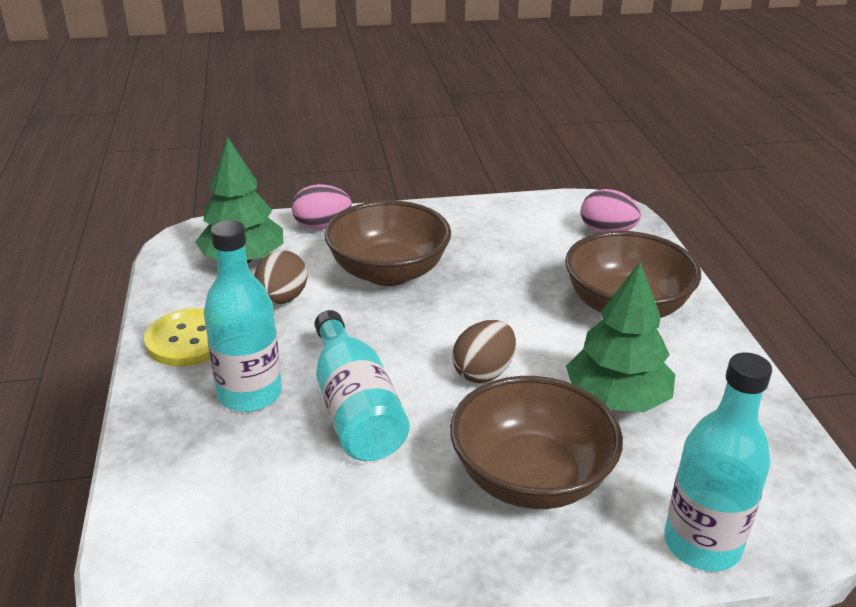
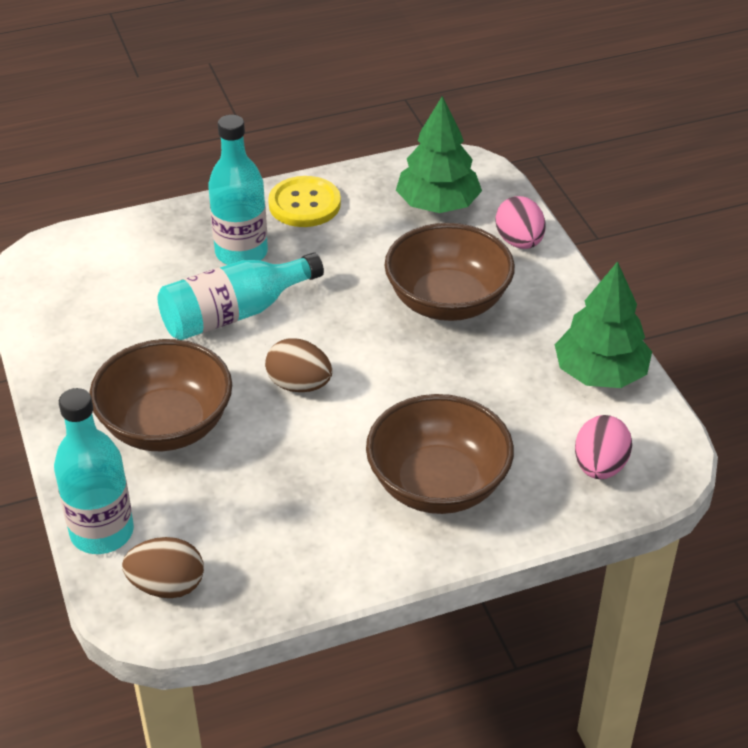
camera: 80 degrees right, 10 degrees up
brown egg [254,250,307,305] -> brown egg moved to [122,537,204,598]
green tree [566,262,675,412] -> green tree moved to [555,261,652,388]

